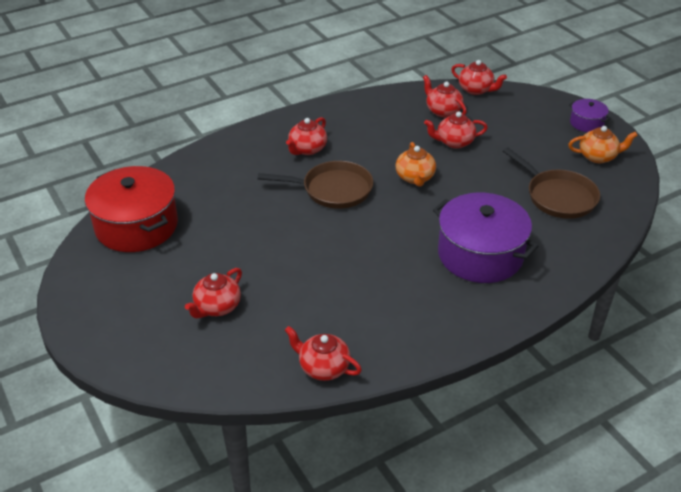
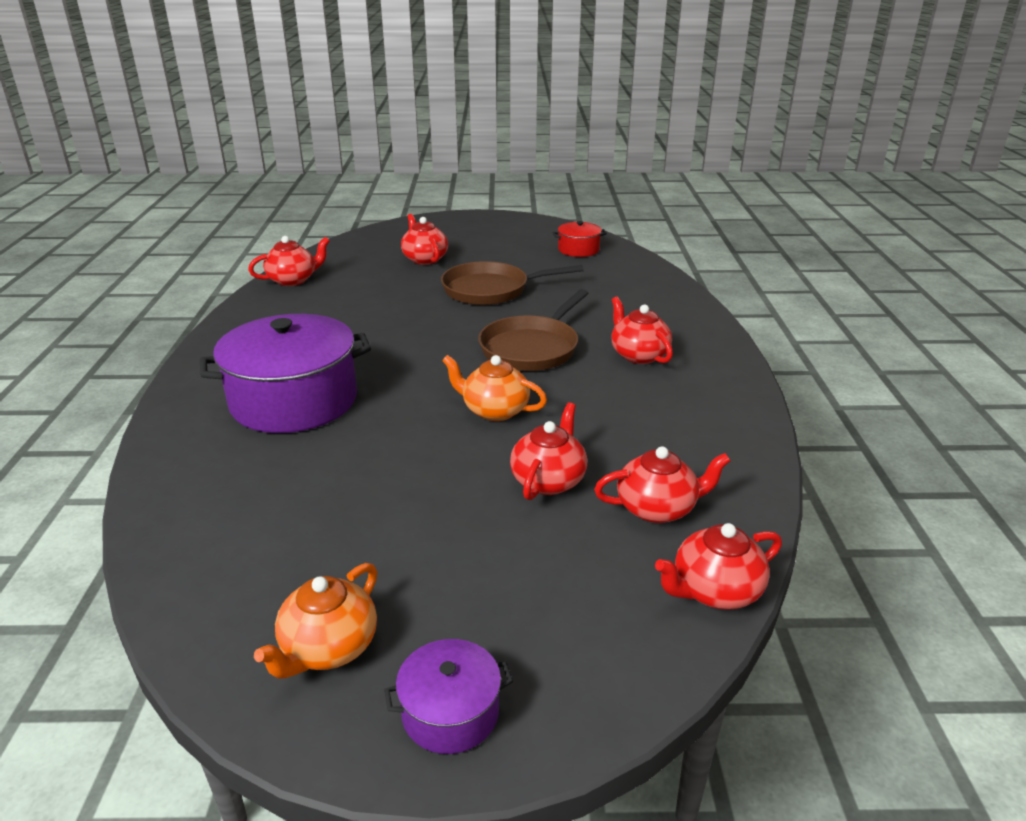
camera: 120 degrees right, 10 degrees down
red pot [85,166,178,252] -> red pot [553,221,607,257], size x0.48
brown pan [503,147,600,219] -> brown pan moved to [441,261,584,305]

